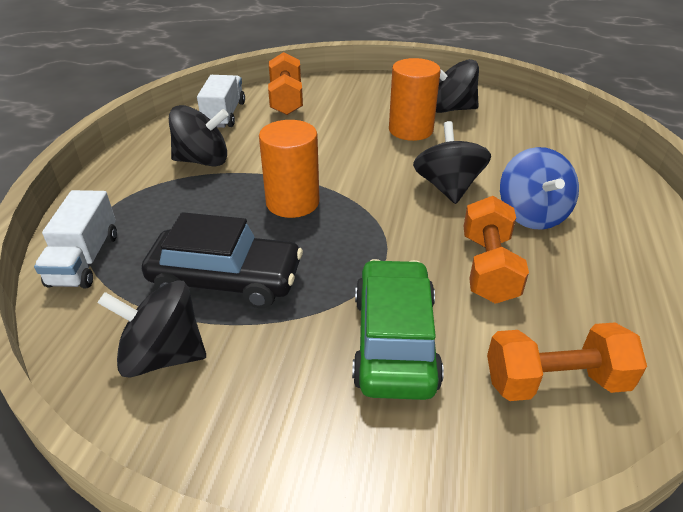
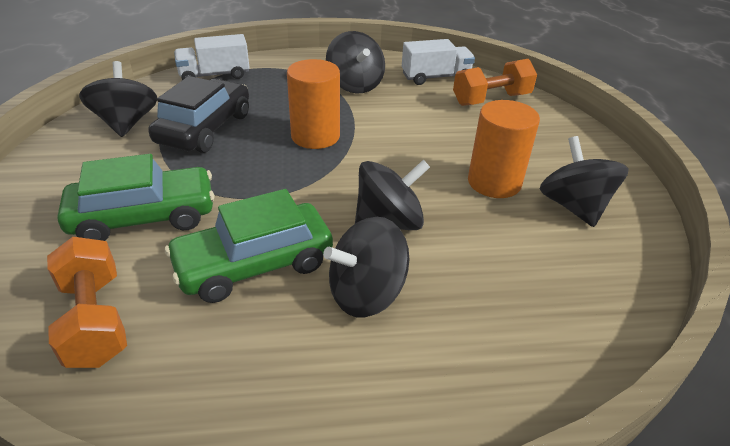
camera: 70 degrees right, 0 degrees up
black car [142,212,303,308] -> black car turned 150 degrees counterclockwise [148,76,249,153]
orange dumbbell [463,196,529,304] -> green car [165,189,333,303]
blue spinning top [500,147,579,230] -> black spinning top [323,217,409,318]

